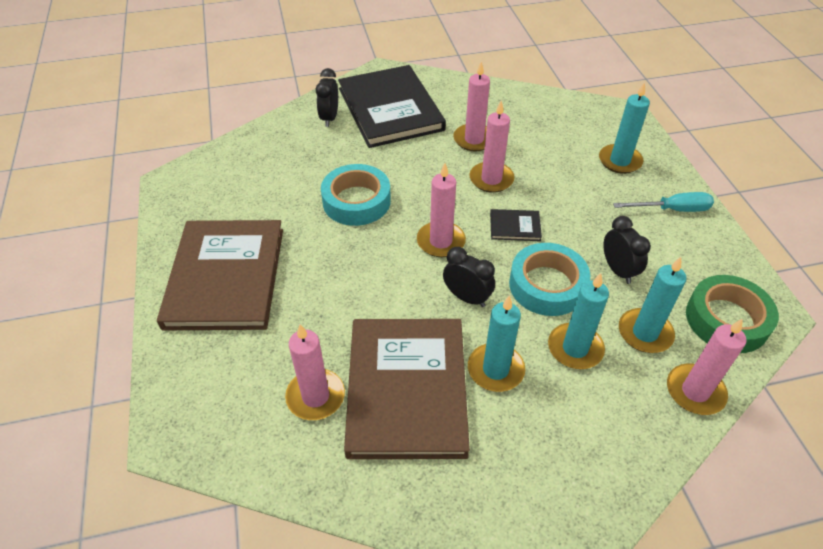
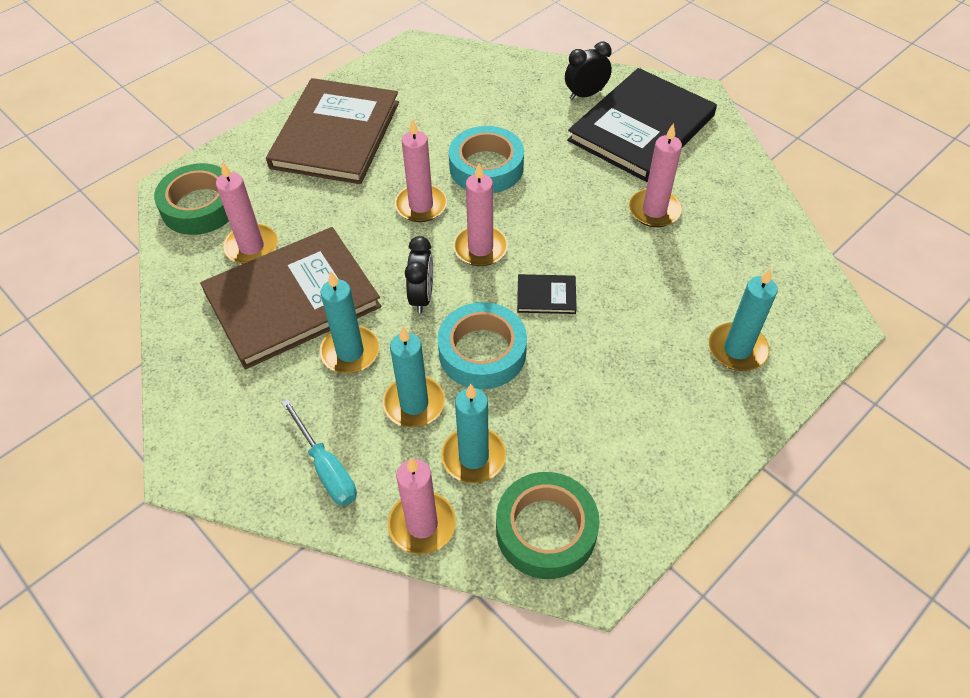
camera: 60 degrees right, 5 degrees up
brown book [157,220,283,330] -> brown book turned 45 degrees counterclockwise [266,78,399,184]
pink candle [470,100,515,193] -> pink candle moved to [395,118,447,222]
black book [490,209,542,241] -> black book turned 60 degrees counterclockwise [517,274,577,314]
black clock [603,216,651,284] -> none
turquoise screwdriver [613,192,714,212] -> turquoise screwdriver moved to [282,399,357,506]
none -> green tape [154,163,229,235]

